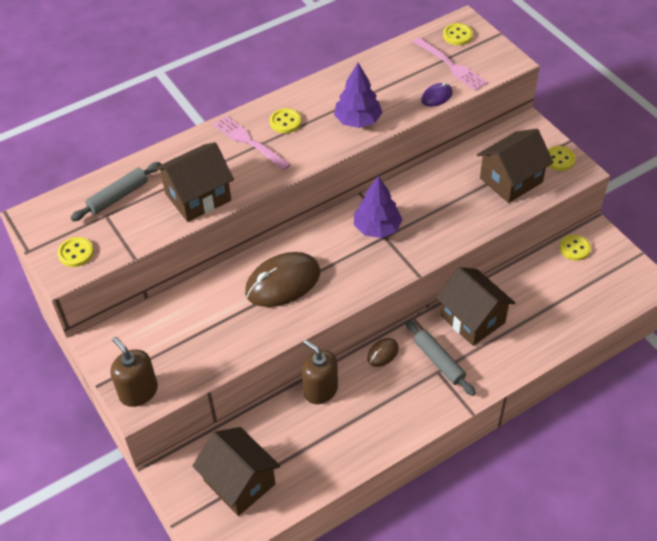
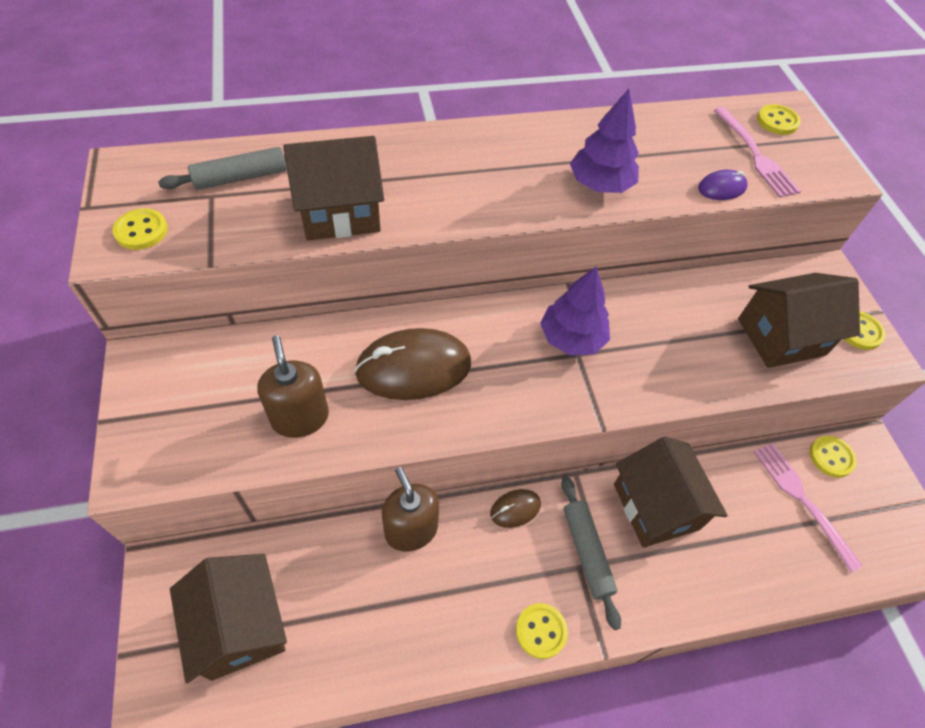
camera: 15 degrees right, 5 degrees up
brown soap dispenser [110,337,158,407] -> brown soap dispenser moved to [257,335,329,438]
pink fork [213,115,291,171] -> pink fork moved to [754,443,863,572]
yellow button [270,108,301,133] -> yellow button moved to [516,603,568,659]

